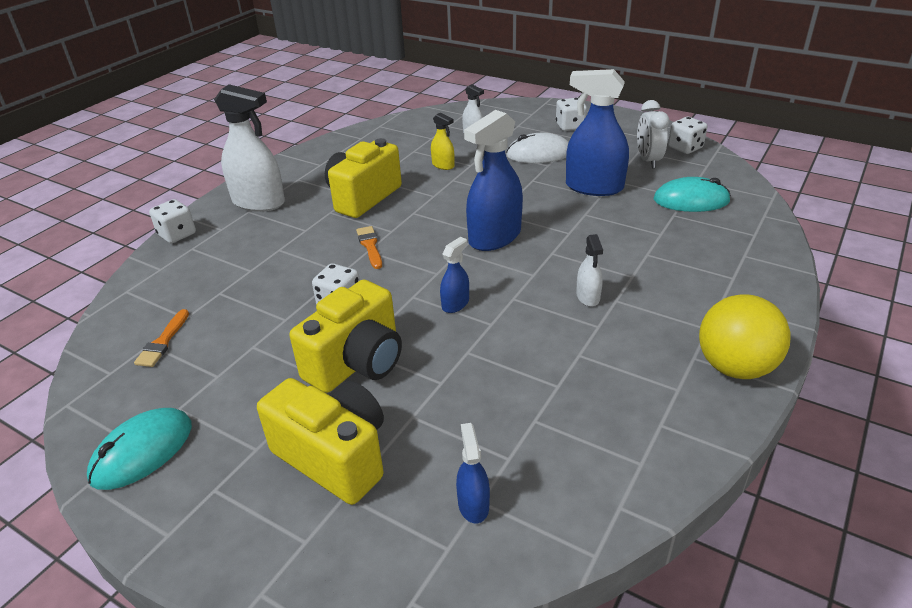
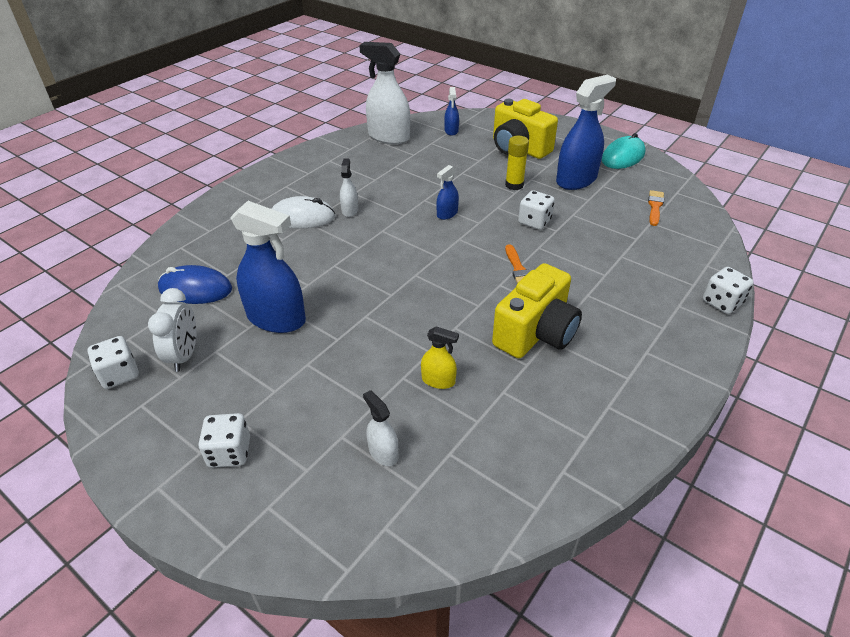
camera: 175 degrees left, 5 degrees up
white spray bottle [214,84,285,212] -> white spray bottle moved to [359,42,410,144]
yellow camera [290,280,402,393] -> yellow glue stick [505,136,529,190]
yellow spray bottle [431,113,455,170] -> yellow spray bottle turned 150 degrees clockwise [421,326,459,389]
blue spray bottle [464,110,523,251] -> blue spray bottle moved to [556,75,616,190]
white mouse [506,133,568,163] -> white mouse moved to [272,196,336,229]
turquoise mouse [654,177,731,212] -> blue mouse [158,265,232,304]
yellow ball [699,294,790,379] -> none

